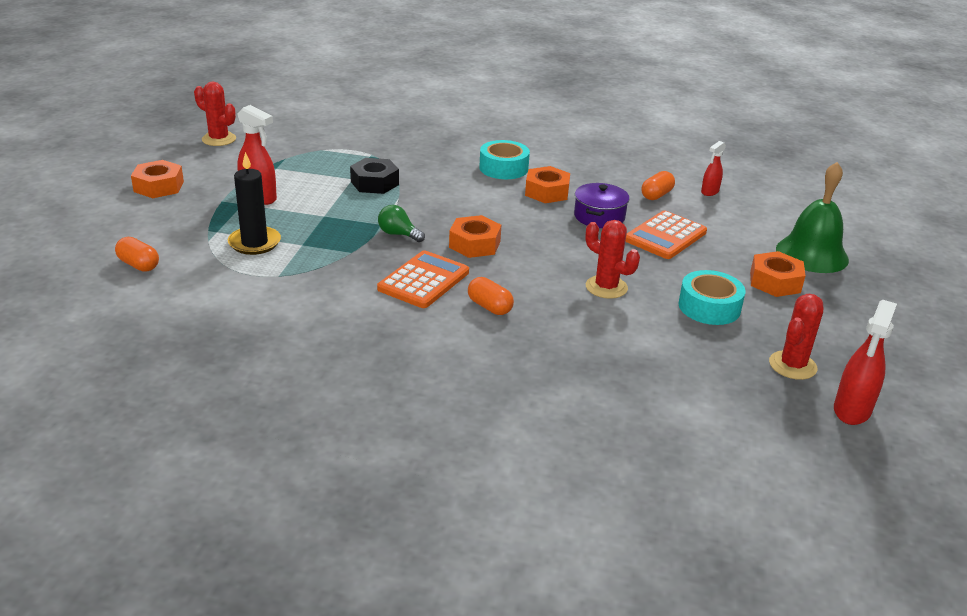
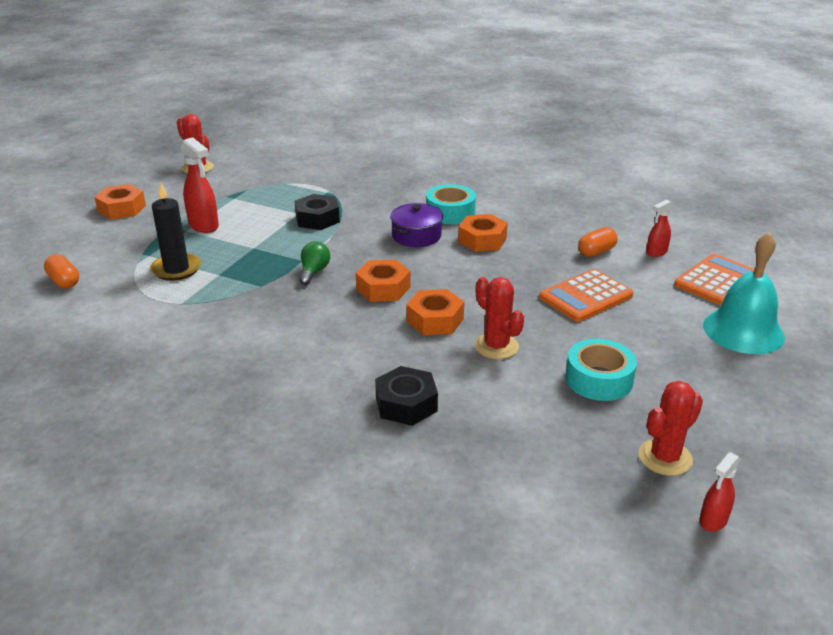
camera: 15 degrees right, 0 degrees up
orange calculator [377,250,469,308] -> orange calculator moved to [674,254,755,305]
green light bulb [378,205,425,242] -> green light bulb turned 60 degrees clockwise [299,241,330,285]
orange capsule [468,277,514,315] -> none
purple pot [574,183,629,228] -> purple pot moved to [390,203,443,247]
orange nut [750,251,805,297] -> orange nut moved to [406,289,464,335]
green bell [776,162,849,273] -> turquoise bell [703,232,785,354]
red spray bottle [834,300,897,425] -> red spray bottle [699,452,741,532], size x0.60
none -> black nut [375,366,438,426]

